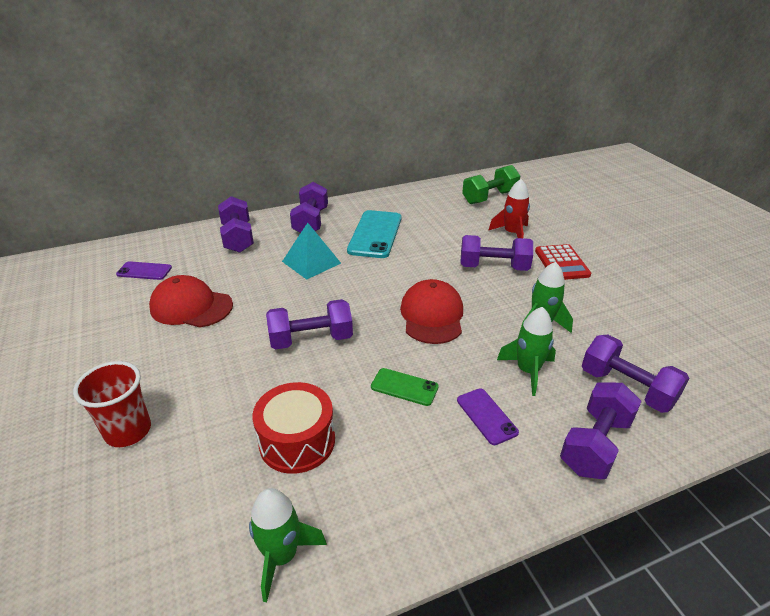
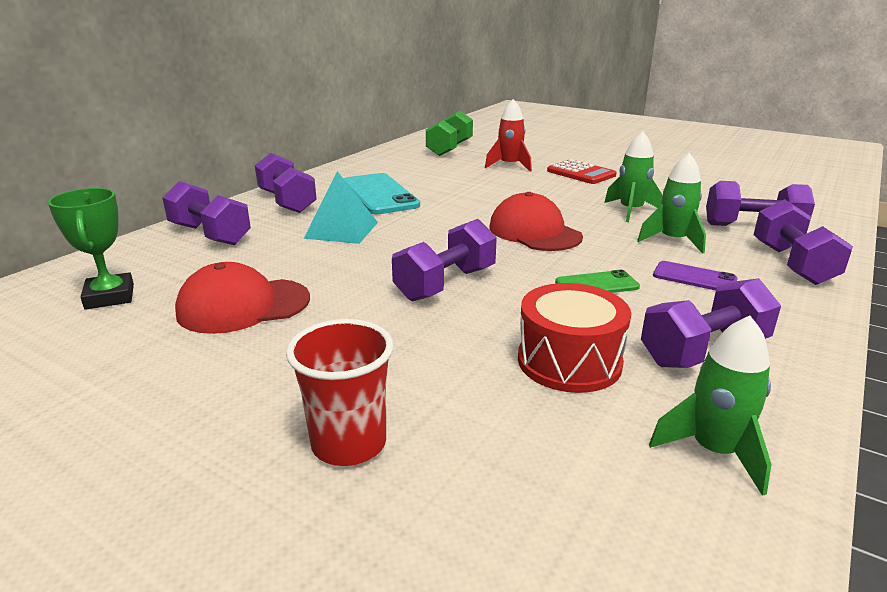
camera: 35 degrees left, 10 degrees down
purple phone [116,261,172,280] -> green trophy [48,188,134,310]
purple dumbbell [460,235,533,271] -> purple dumbbell moved to [641,278,781,368]

